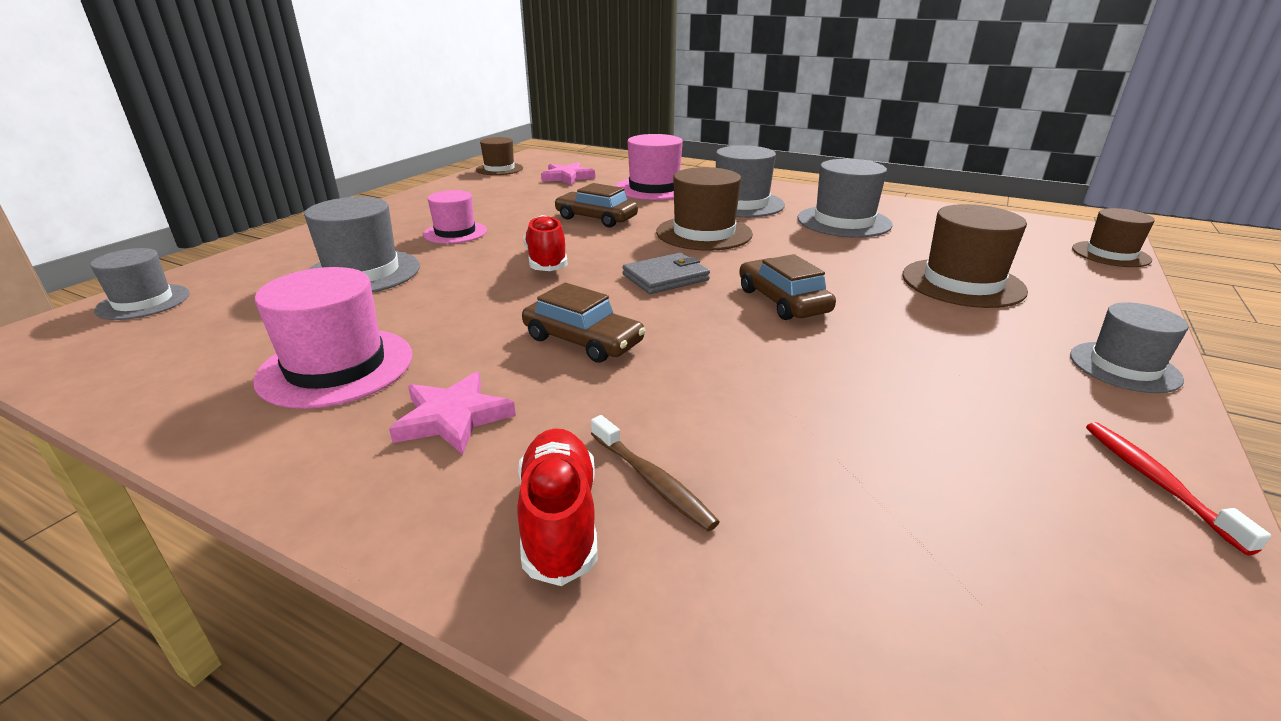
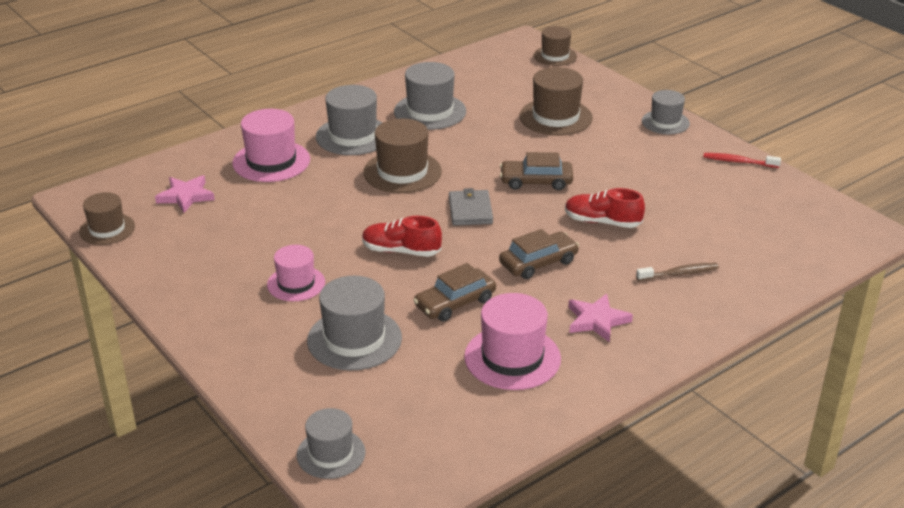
camera: 65 degrees left, 5 degrees up
red shoe [517,428,598,586] -> red shoe moved to [565,188,645,228]
brown car [554,183,638,227] -> brown car moved to [414,263,496,322]

